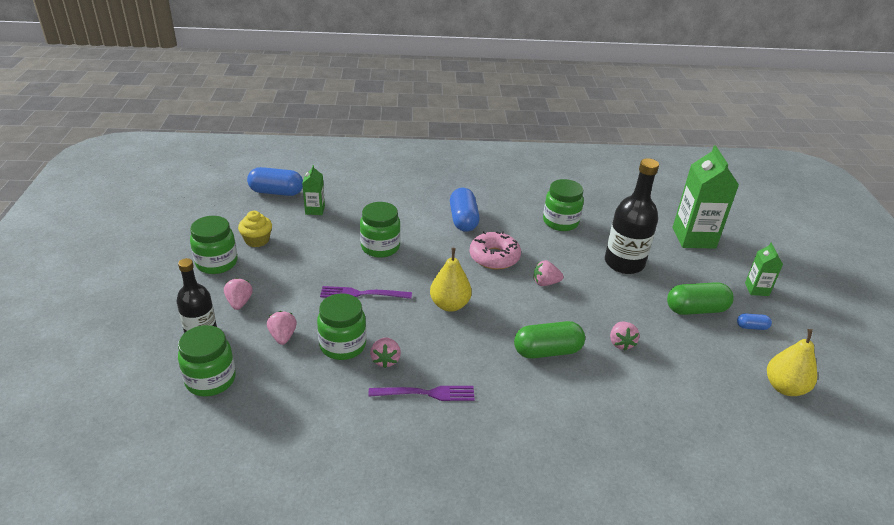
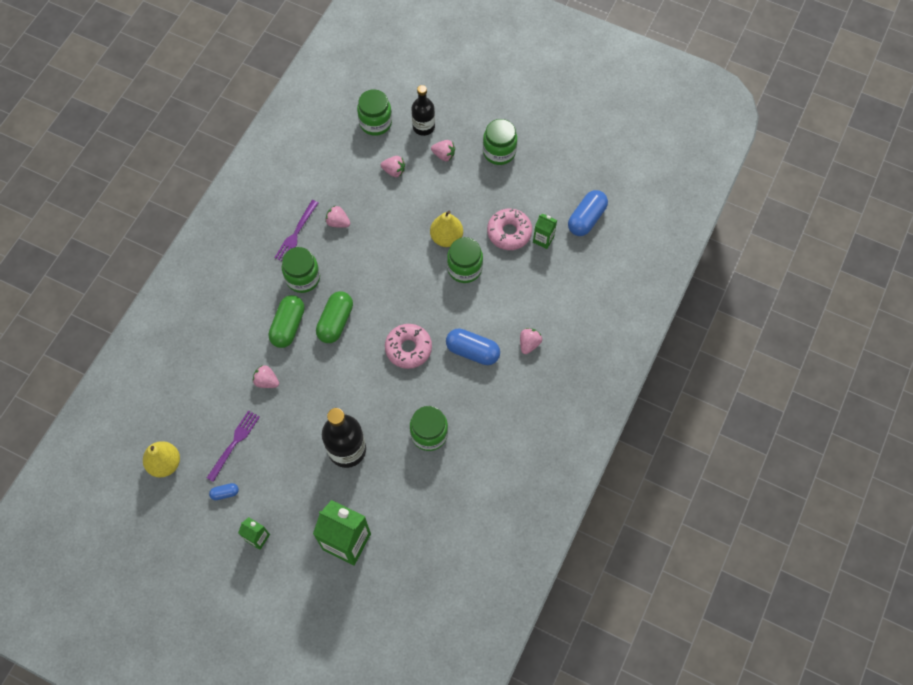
camera: 120 degrees right, 30 degrees up
yellow cupcake [238,211,272,247] -> none
green jar [317,293,366,360] -> green jar moved to [282,247,320,293]
purple fork [320,286,412,299] -> purple fork moved to [207,410,260,482]
yellow pear [430,248,472,311] -> yellow pear moved to [430,211,463,247]
pink strawberry [534,260,564,286] -> pink strawberry moved to [520,328,542,354]
green capsule [667,282,734,315] -> green capsule moved to [316,291,353,343]
blue capsule [737,313,772,330] -> blue capsule turned 45 degrees clockwise [209,483,239,500]
none -> pink donut [487,209,532,250]

